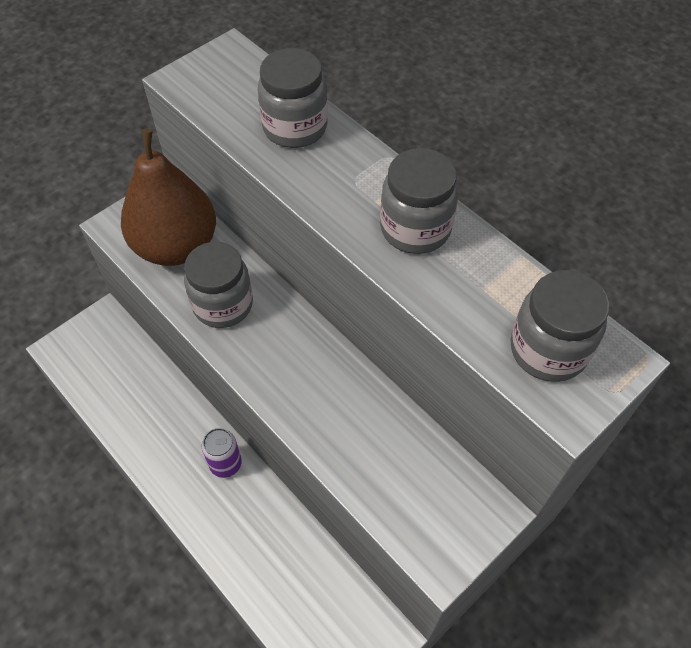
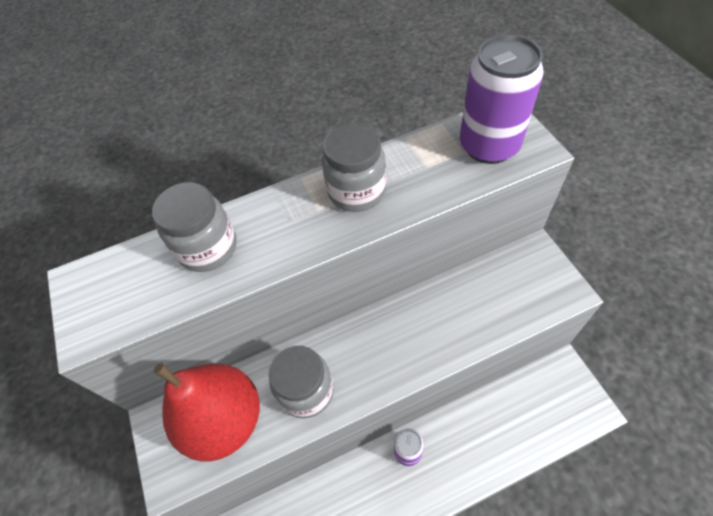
camera: 65 degrees left, 0 degrees up
brown pear [121,129,216,266] -> red pear [153,363,260,462]
grey jar [511,270,609,382] -> purple can [460,34,544,164]

